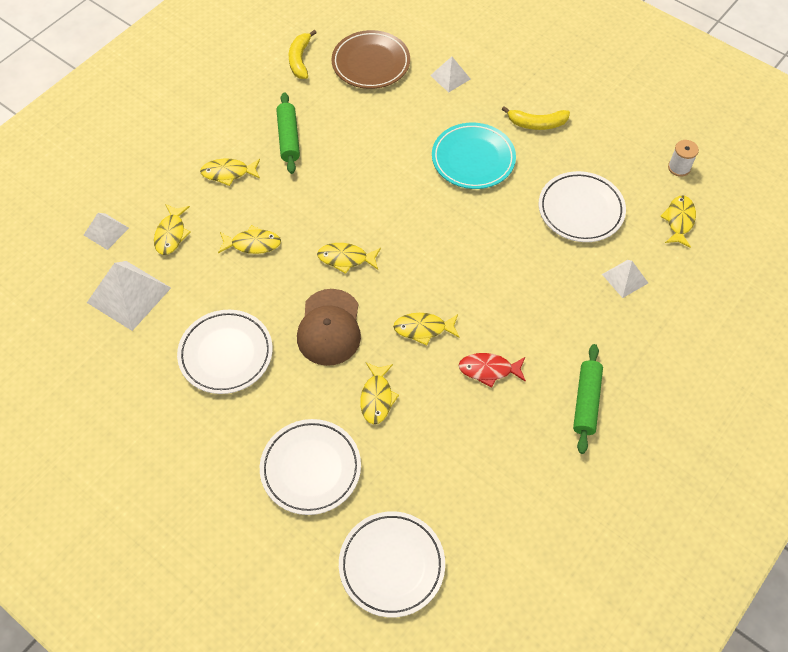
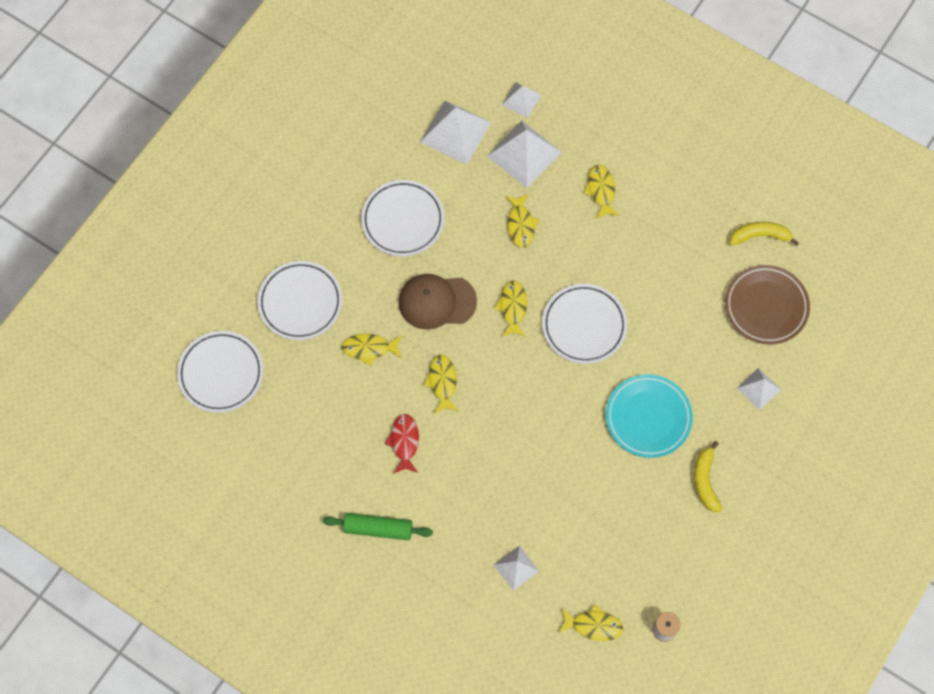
camera: 85 degrees right, 10 degrees up
yellow fish [154,204,191,255] -> white pyramid [487,121,562,188]
green rolling pin [277,92,300,174] -> none
white plate [539,171,626,242] -> white plate moved to [542,284,627,364]

